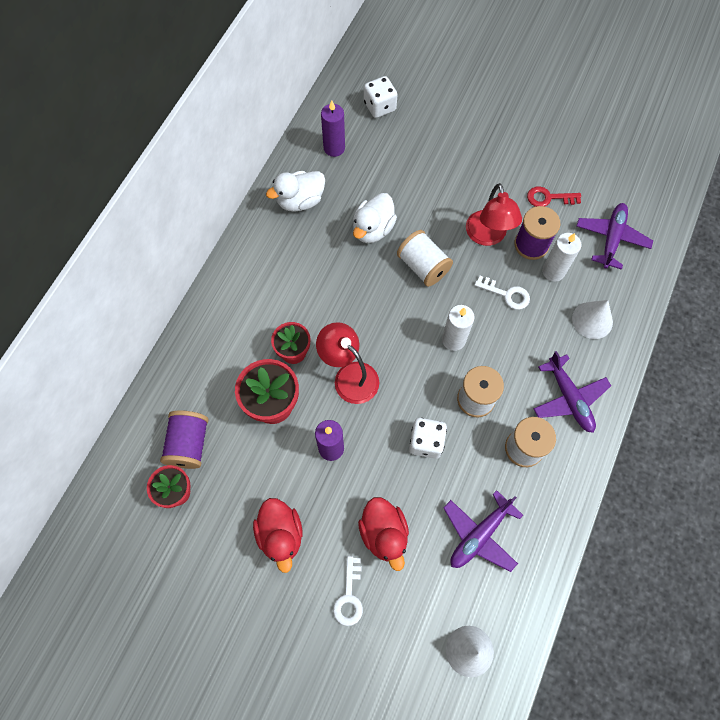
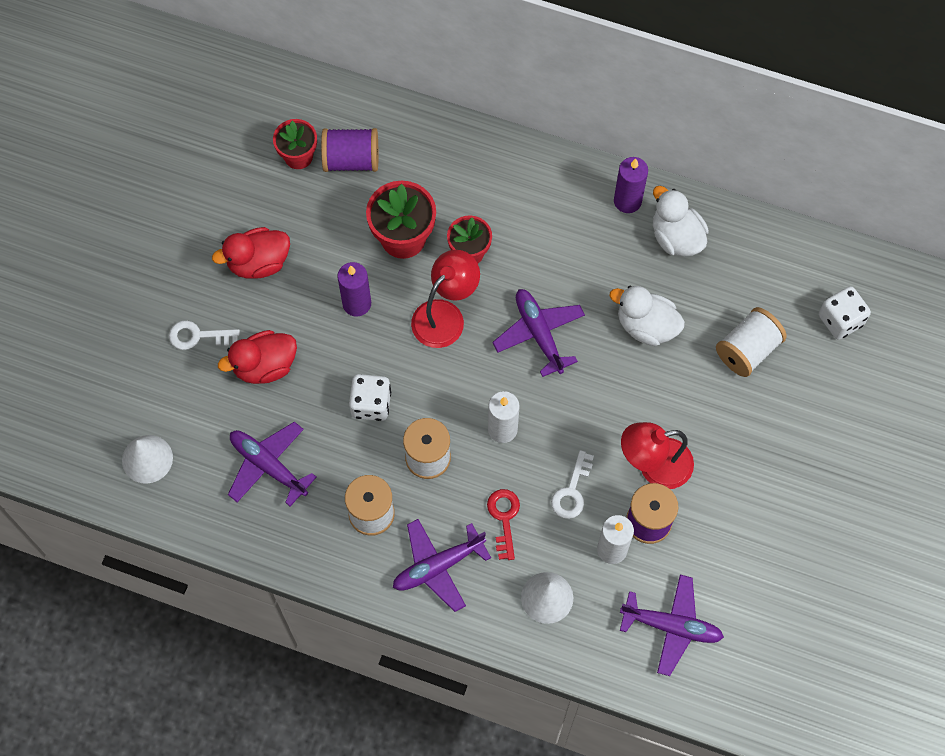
camera: 85 degrees right, 0 degrees up
purple candle [321,100,345,157] -> purple candle moved to [614,157,648,213]
white spool [397,230,453,287] -> white spool moved to [716,307,787,377]
red key [527,186,581,207] -> red key moved to [487,489,520,560]
none -> purple plane [492,289,585,377]

